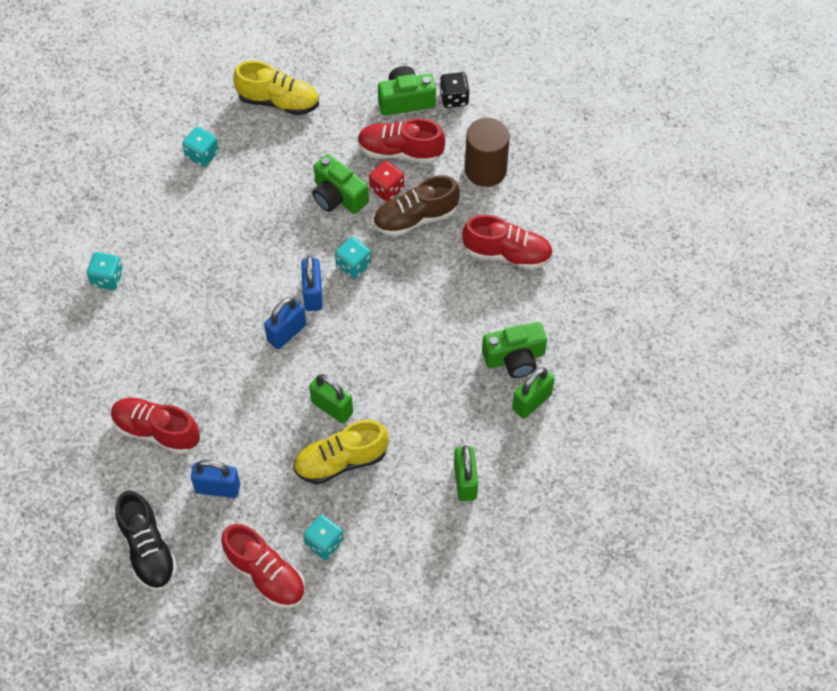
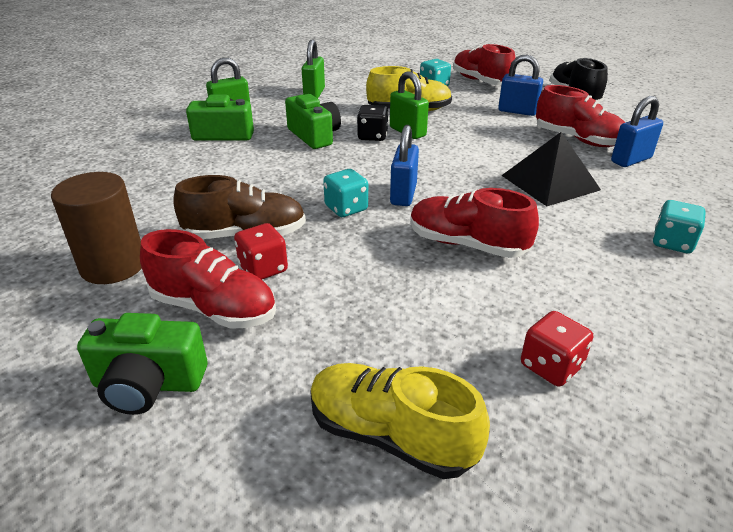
camera: 165 degrees left, 25 degrees down
turquoise dice [182,127,219,167] -> red dice [521,311,593,387]
blue padlock [264,297,306,349] -> blue padlock moved to [611,96,663,167]
green camera [312,154,369,214] -> green camera moved to [285,94,341,149]
black dice [440,72,470,108] -> black dice moved to [357,105,388,141]
red shoe [462,214,553,270] -> red shoe moved to [410,188,539,258]
none -> black pyramid [501,132,601,206]

